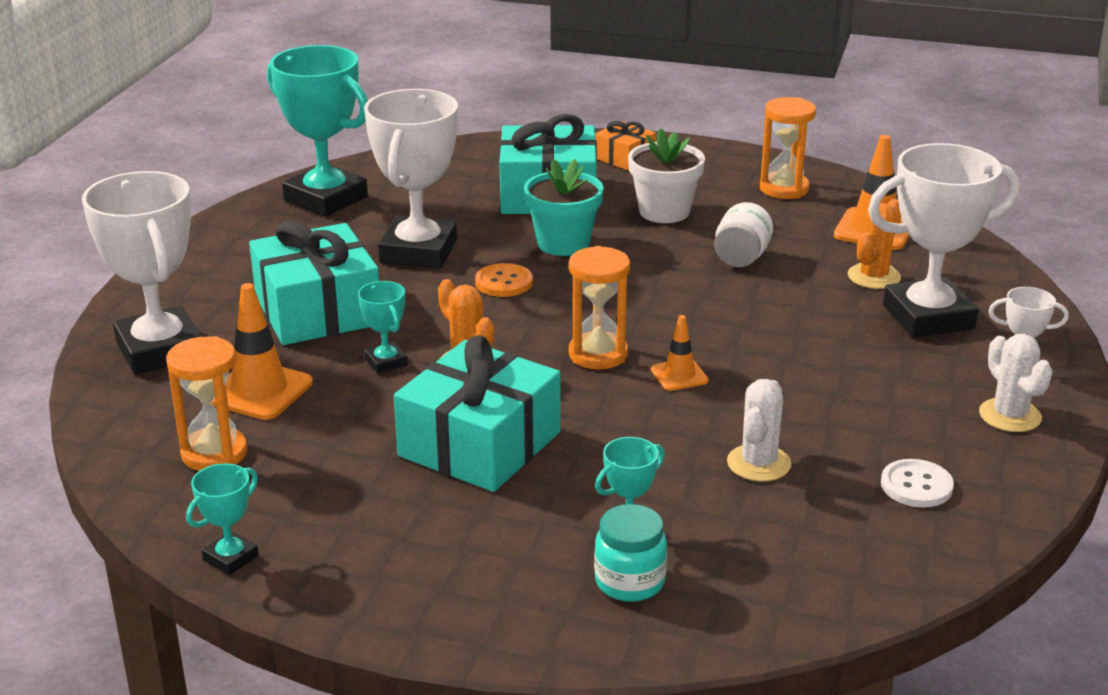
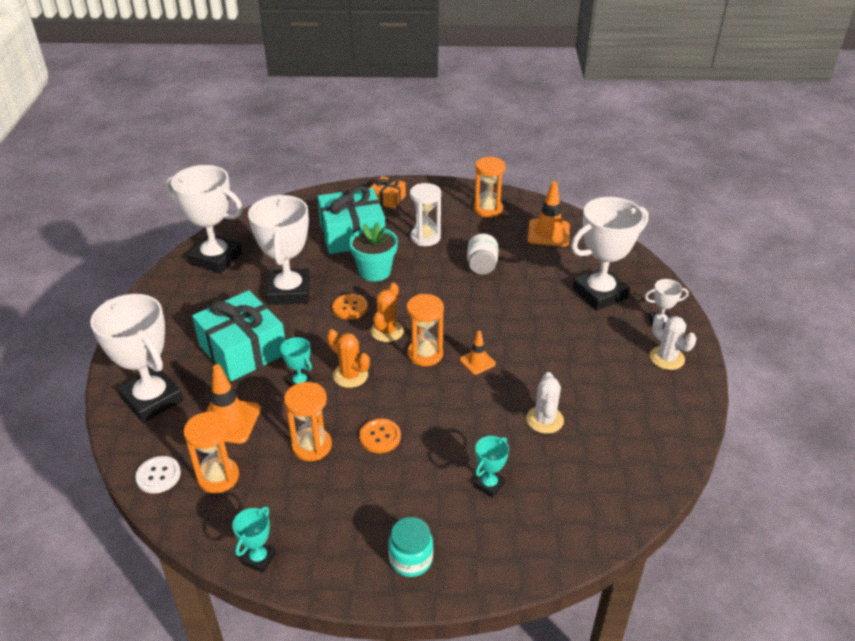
camera: 15 degrees left, 10 degrees up
turquoise trophy [267,45,368,217] -> white trophy [165,165,243,273]
turquoise gift [394,335,561,492] -> orange button [359,419,401,453]
turquoise jar [594,504,667,602] -> turquoise jar moved to [388,517,433,577]
white flower pot [628,128,705,223] -> white hourglass [410,183,441,246]
orange cactus [848,199,901,289] -> orange cactus moved to [371,283,404,342]
white button [881,459,954,507] -> white button moved to [135,456,181,494]
none -> orange hourglass [284,382,332,461]

